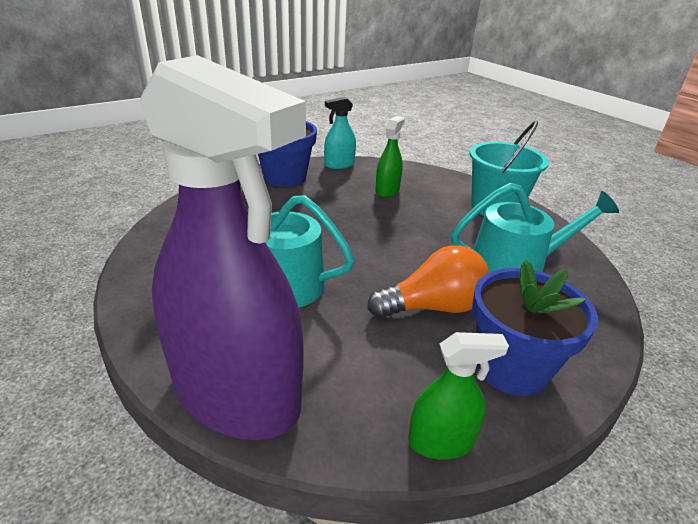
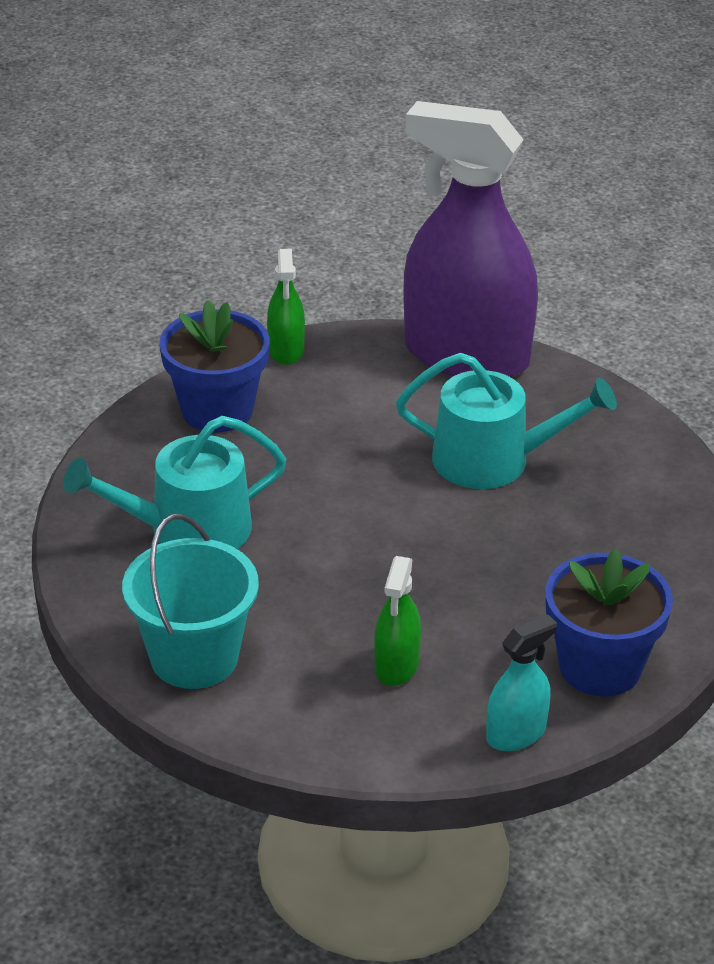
camera: 170 degrees right, 5 degrees up
orange light bulb [367,245,490,319] -> none
green spray bottle [408,332,509,460] -> green spray bottle turned 75 degrees counterclockwise [267,249,305,365]

